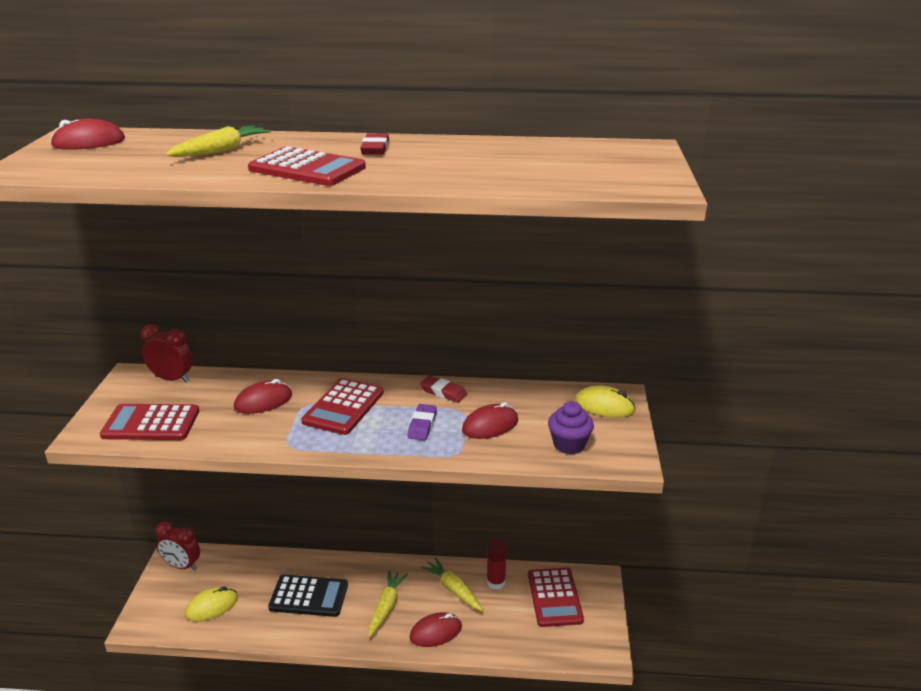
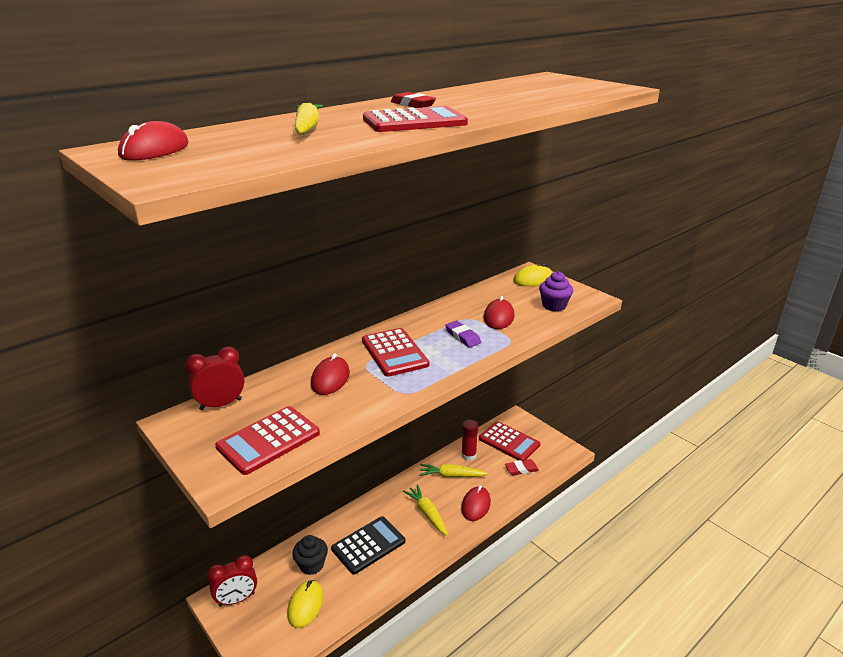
camera: 45 degrees left, 0 degrees up
red eraser [420,376,467,403] -> red eraser moved to [505,459,539,475]
none -> black cupcake [292,535,328,575]

